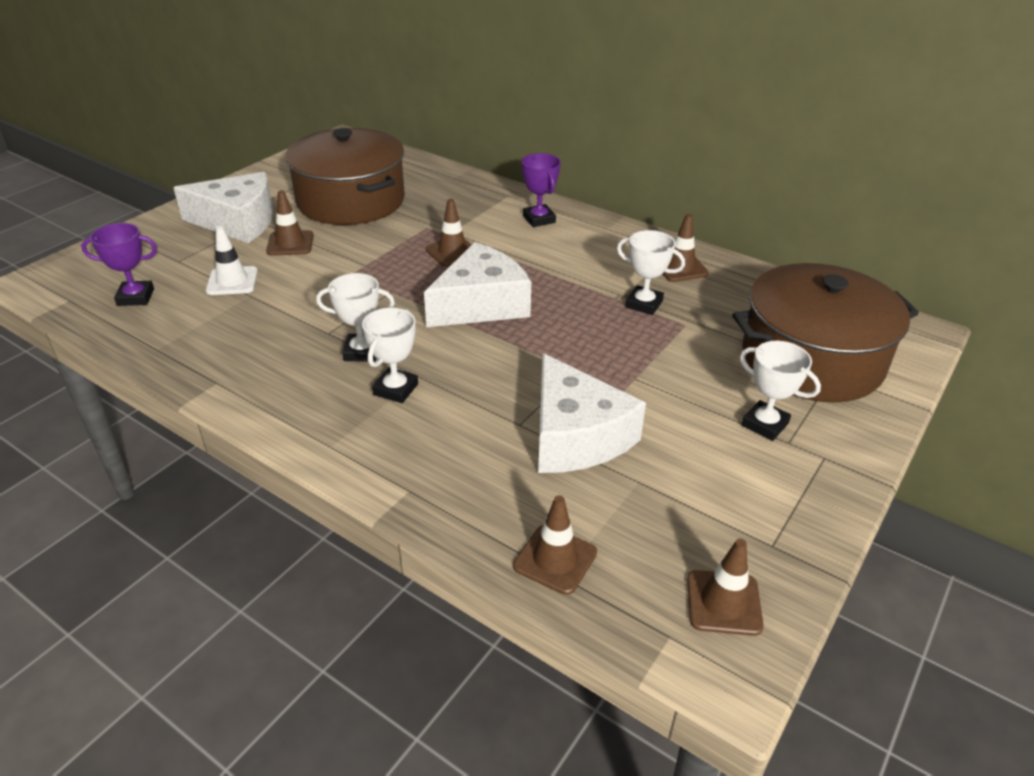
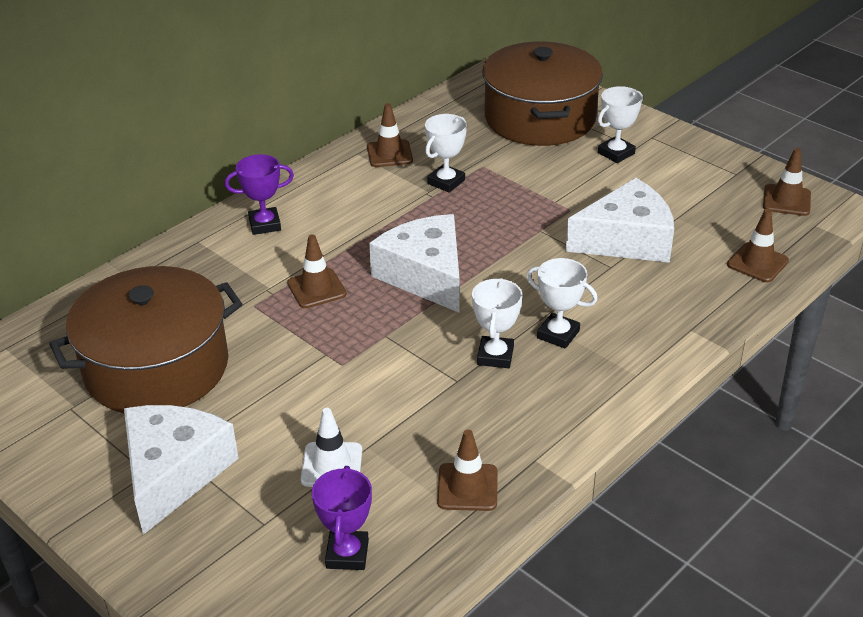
camera: 80 degrees left, 0 degrees up
brown traffic cone [266,190,314,256] -> brown traffic cone moved to [437,430,498,511]

